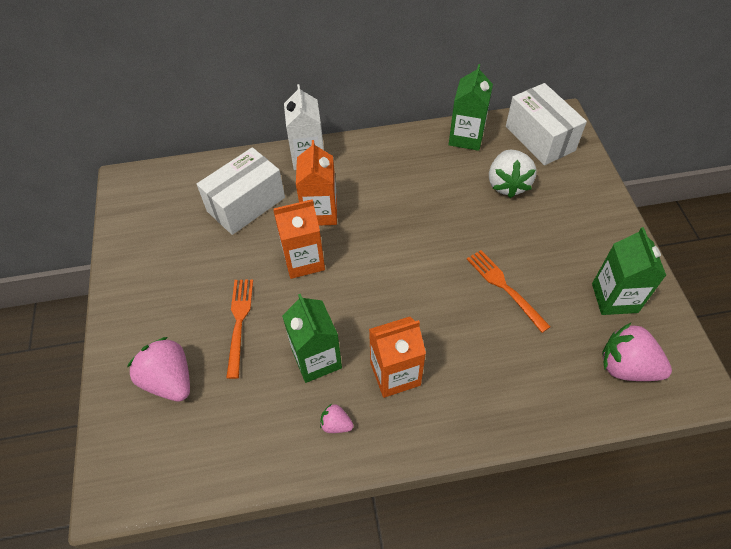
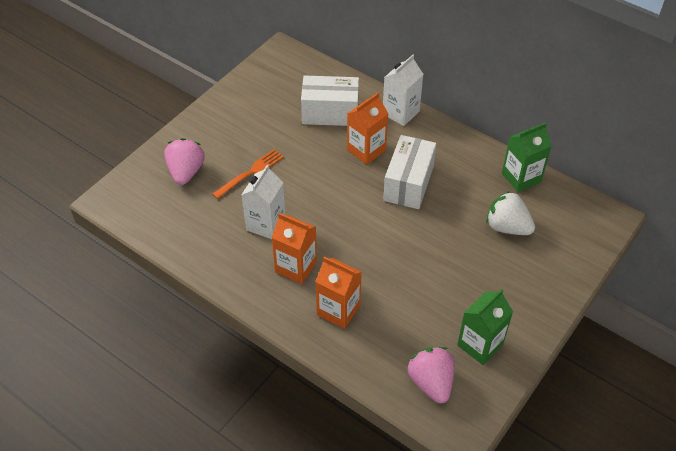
camera: 45 degrees right, 5 degrees down
orange carton [274,199,325,279] -> orange carton moved to [315,256,362,329]
green carton [282,294,342,383] -> white carton [242,164,286,239]
pink strawberry [320,404,354,433] -> none
orange fork [467,250,551,333] -> none
white strawberry [489,150,536,198] -> white strawberry turned 75 degrees clockwise [486,191,535,235]
white box [506,83,587,165] -> white box moved to [383,135,436,209]

